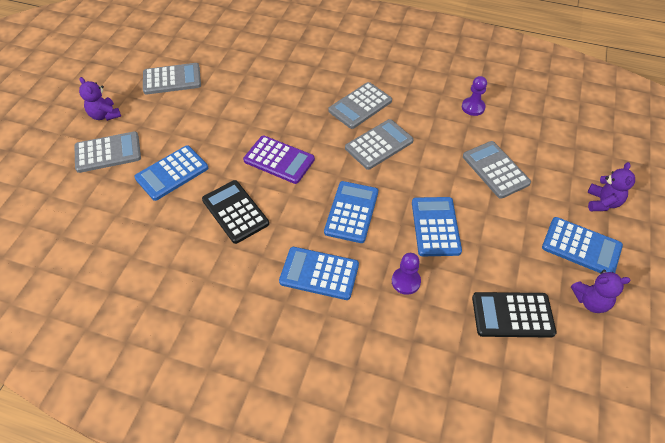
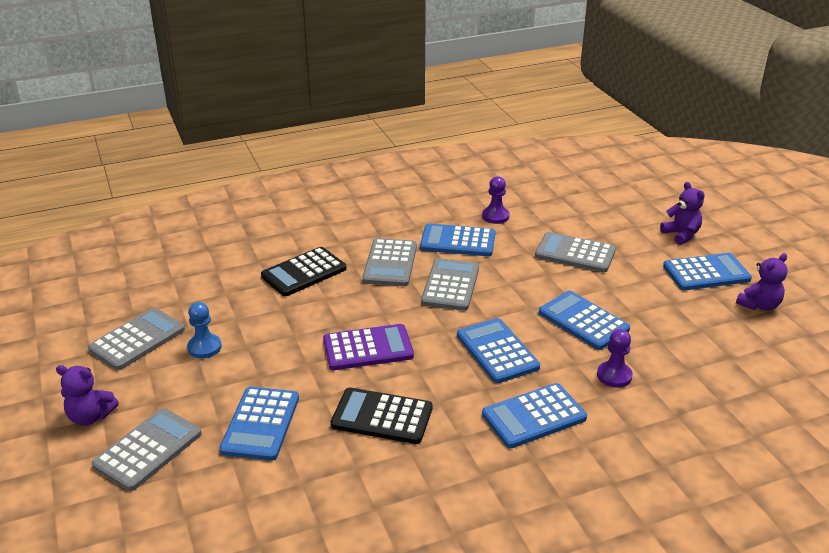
camera: 40 degrees left, 20 degrees down
black calculator [472,292,556,338] -> black calculator moved to [261,247,346,296]
none -> blue pawn [187,302,222,358]
none -> blue calculator [420,223,496,256]

